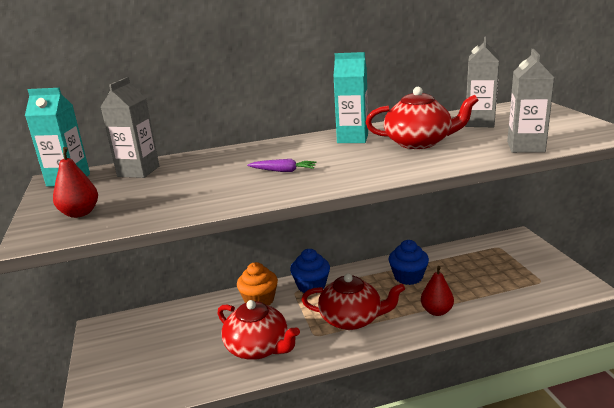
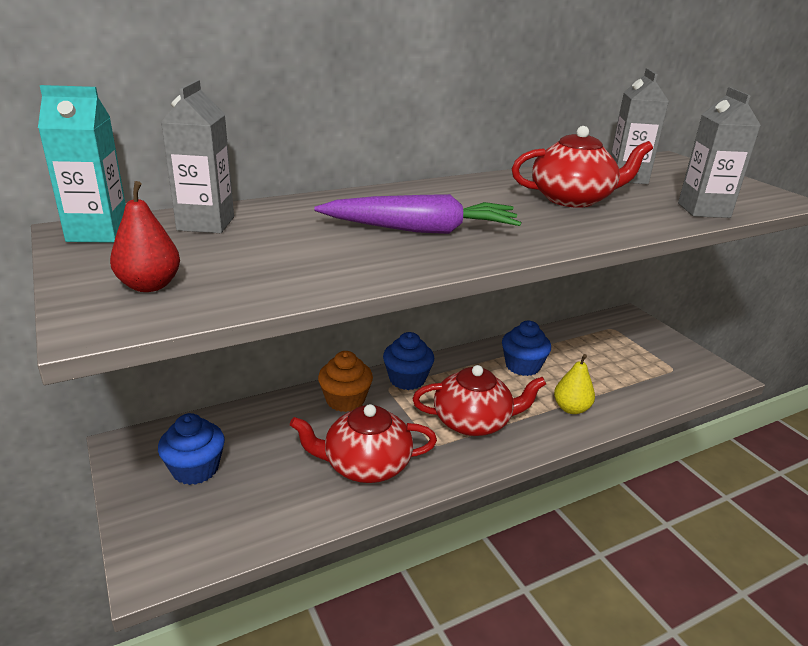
camera: 15 degrees left, 5 degrees up
red teapot [217,300,300,360] -> red teapot turned 150 degrees clockwise [290,404,437,483]
purple carrot [247,159,317,172] -> purple carrot [314,194,521,234], size x2.11
turquoise carton [333,52,368,143] -> none
red pear [421,266,454,316] -> yellow pear [554,354,595,414]
none -> blue cupcake [158,413,225,485]

